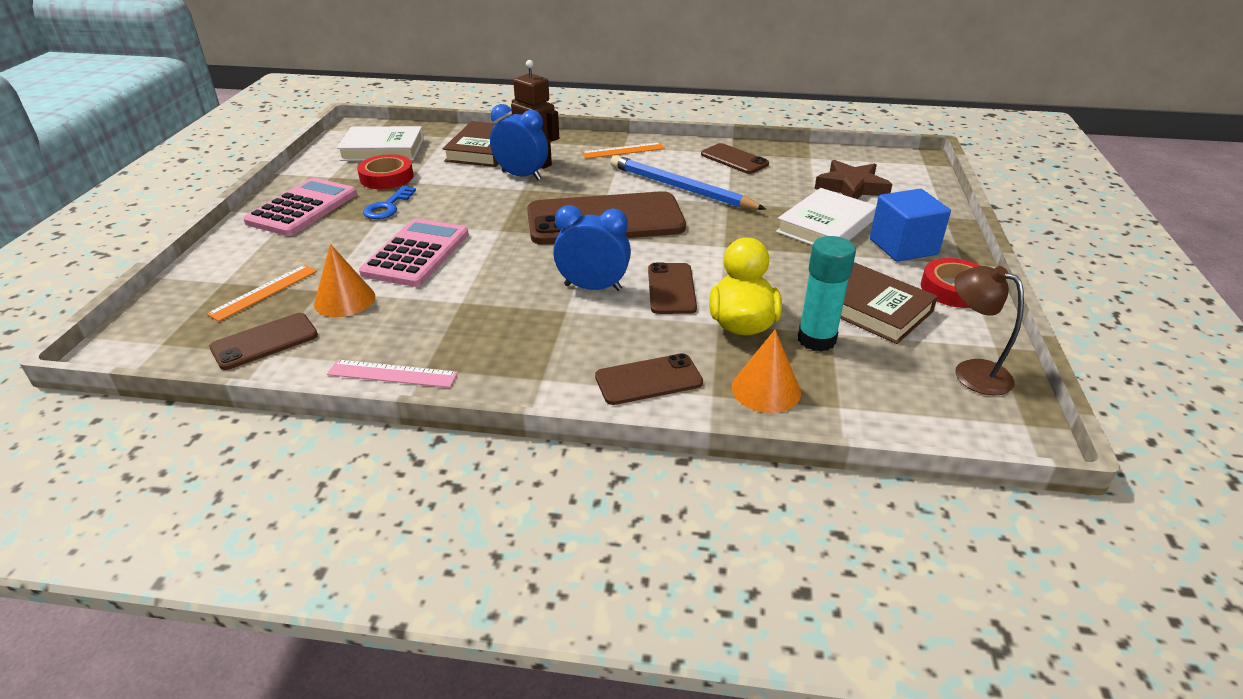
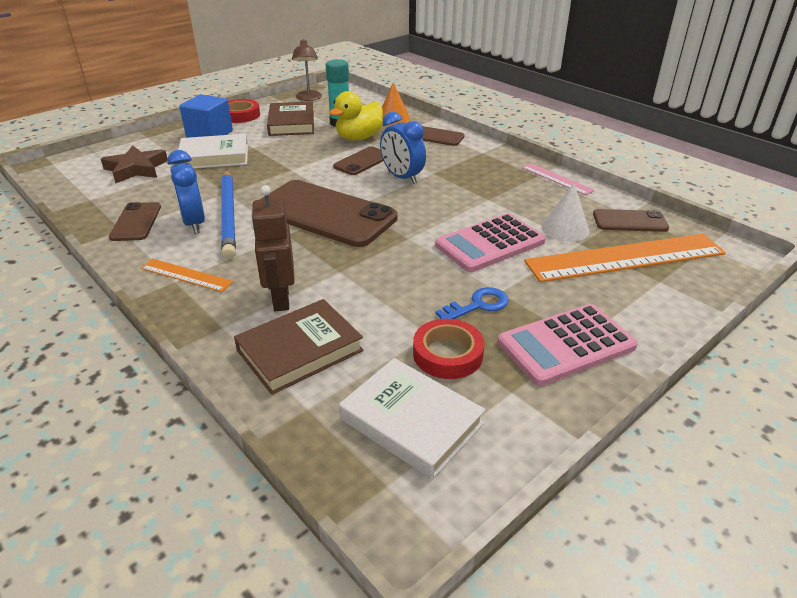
camera: 140 degrees left, 0 degrees up
orange ruler [206,265,317,322] -> orange ruler [524,234,726,282], size x2.10
orange cone [314,244,375,317] -> white cone [541,183,590,242]
blue clock [490,104,548,180] -> blue clock moved to [167,150,205,234]

